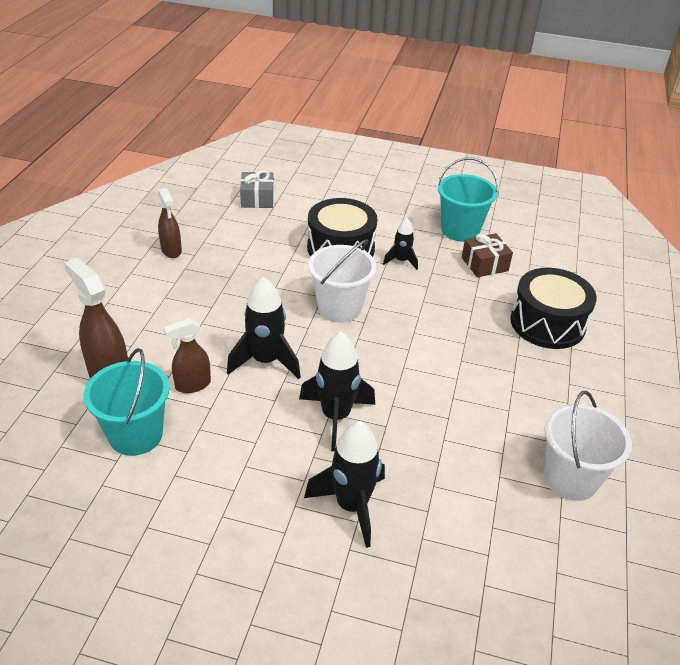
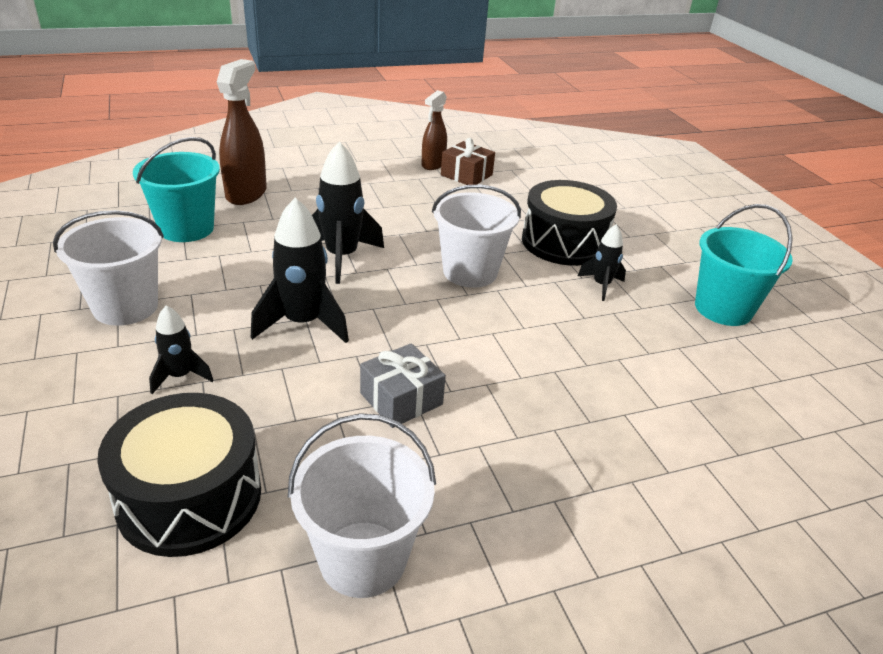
camera: 55 degrees right, 5 degrees down
brown spray bottle [164,318,211,393] -> none
grey gift [240,170,274,208] -> grey gift moved to [360,343,446,428]
black rocket [304,421,385,548] -> black rocket [149,305,214,394], size x0.56
brown gift [462,233,513,277] -> brown gift moved to [441,138,495,185]
black drum [510,268,597,349] -> black drum moved to [97,393,261,557]
none -> white bucket [53,210,164,326]

